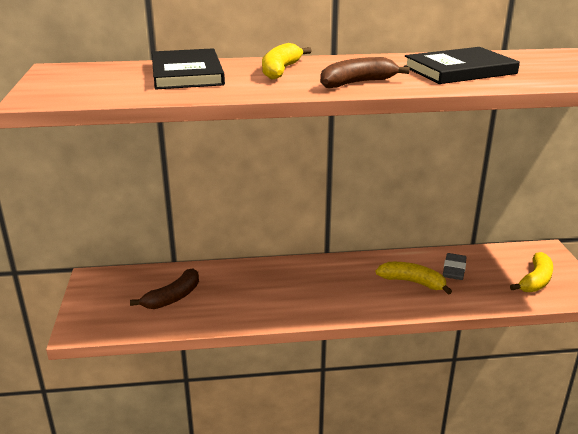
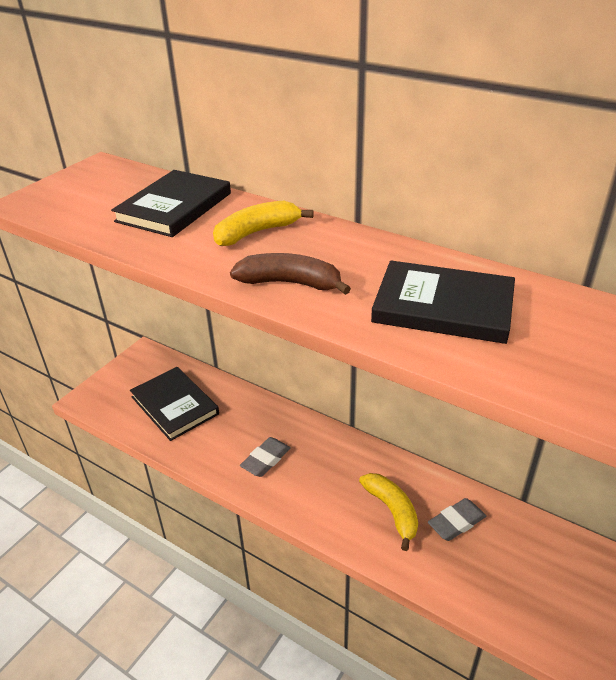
camera: 40 degrees right, 10 degrees up
brown banana [130,268,199,309] -> black book [130,367,219,441]
yellow banana [510,252,553,292] -> none
none -> grey eraser [240,437,291,477]

